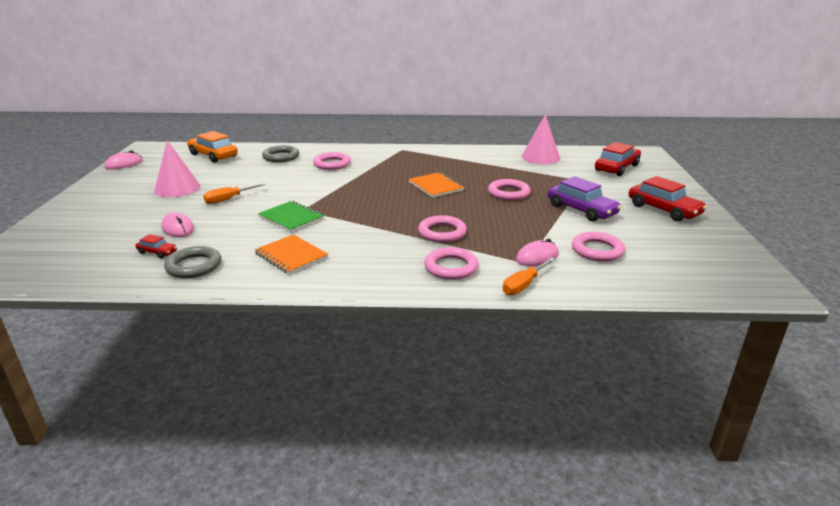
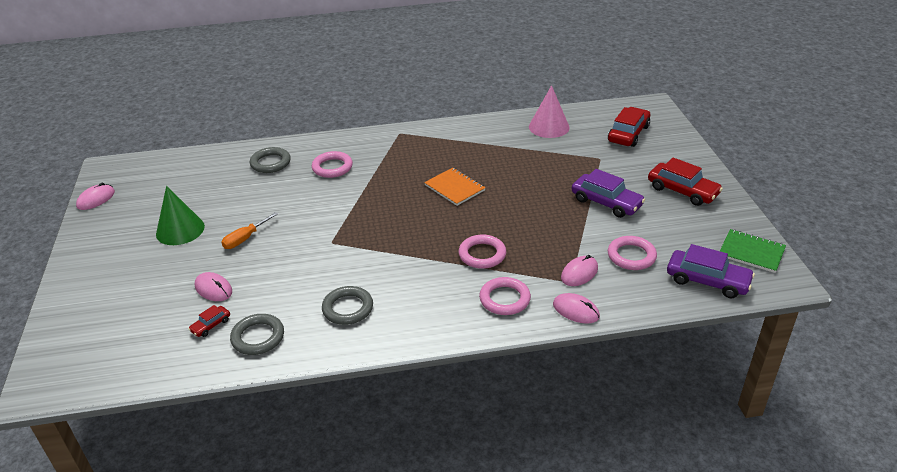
camera: 10 degrees left, 10 degrees up
red car [136,234,177,258] -> red car turned 120 degrees clockwise [189,305,230,337]
pink cone [154,140,201,197] -> green cone [156,186,205,245]
orange car [187,131,238,163] -> none
orange notebook [254,234,328,274] -> grey ring [322,286,373,325]
green notebook [258,201,324,232] -> green notebook moved to [720,229,786,273]
pink ring [488,179,531,201] -> none
orange screwdriver [503,257,555,295] -> pink mouse [553,293,600,324]
none -> purple car [667,244,755,298]

